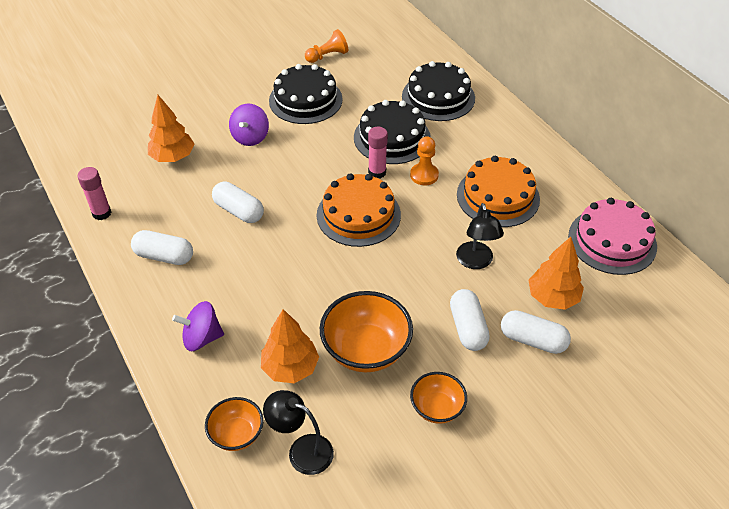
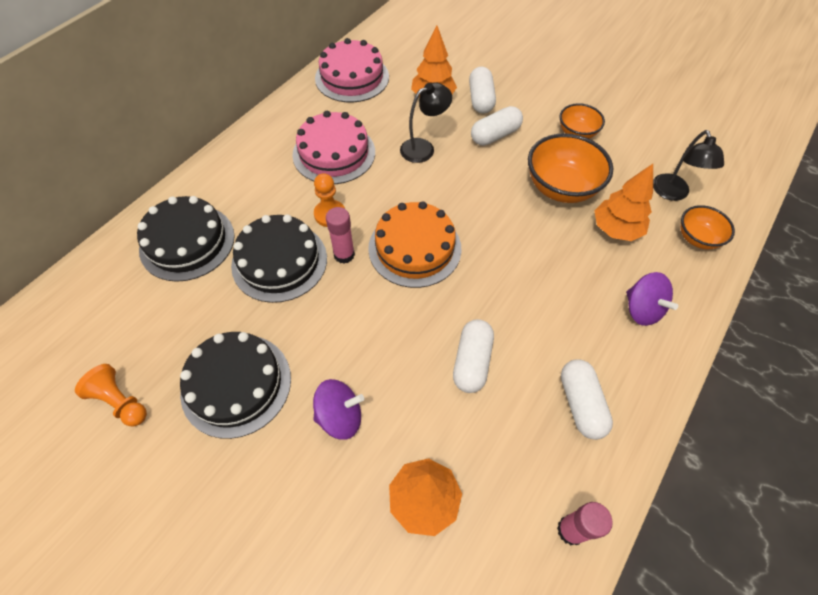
camera: 115 degrees left, 10 degrees up
orange cake [457,156,540,227] -> pink cake [292,111,375,184]

